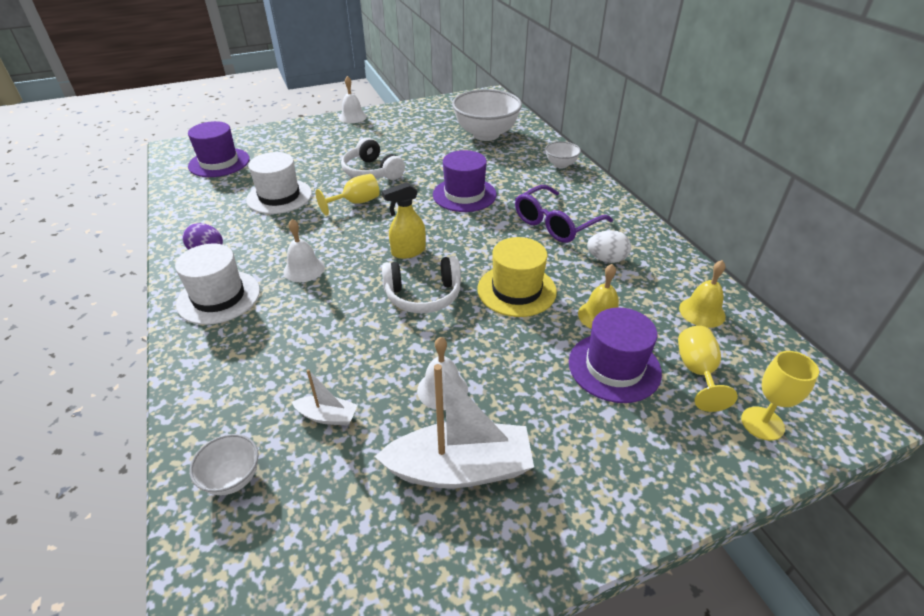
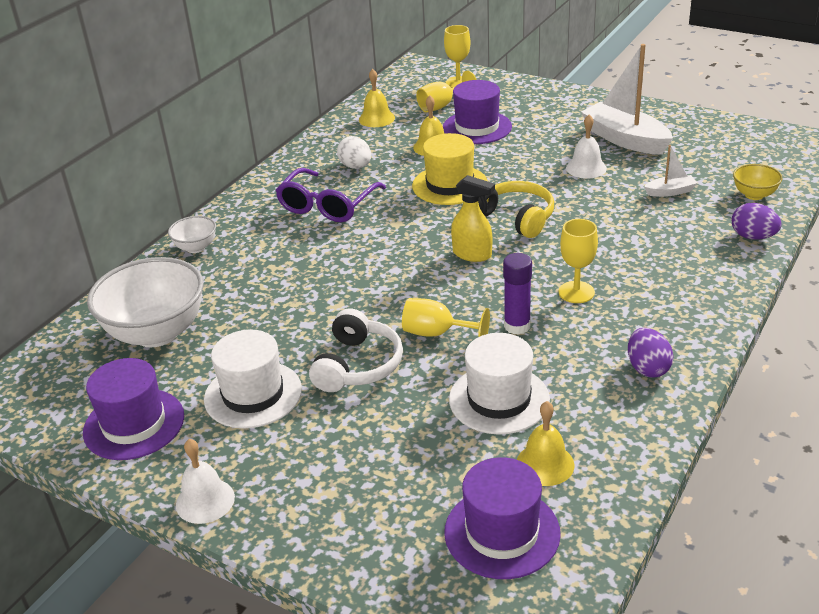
camera: 125 degrees left, 5 degrees down
white hat [175,244,260,325] -> white hat moved to [204,329,302,429]
white bowl [189,434,259,495] -> yellow bowl [733,164,783,200]
white bell [283,219,325,282] -> yellow goblet [559,219,598,303]
white boat [292,369,358,426] -> white boat turned 105 degrees clockwise [644,145,697,197]
white headphones [382,256,461,313] -> yellow headphones [478,181,554,238]
purple hat [433,150,497,212] -> purple hat moved to [83,358,184,460]
purple glasses [515,185,613,243] -> purple glasses turned 105 degrees clockwise [275,168,386,222]
none -> purple glue stick [503,253,532,335]
none -> yellow bell [517,401,574,486]
none -> purple egg [731,203,782,240]

